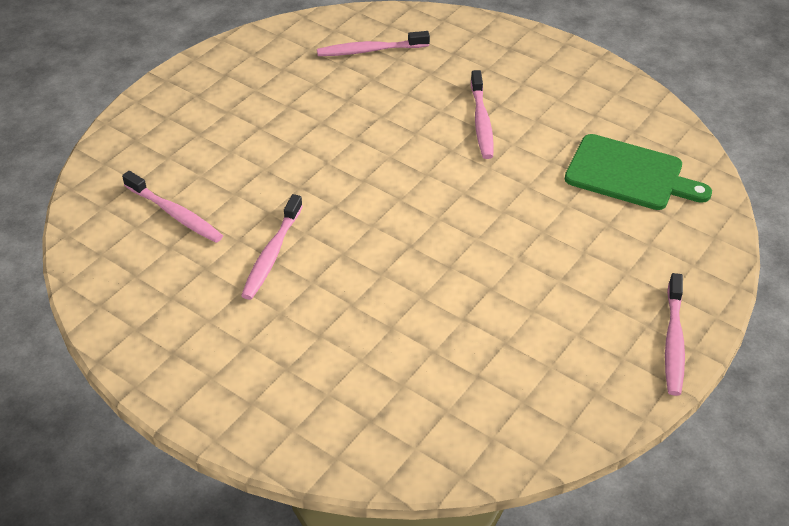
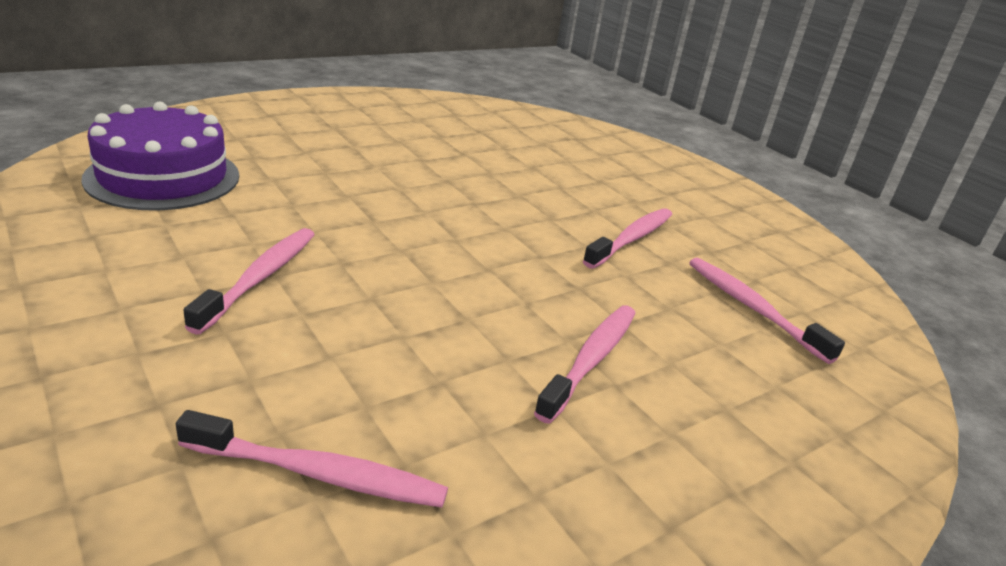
camera: 165 degrees left, 15 degrees down
green cutting board [565,134,712,210] -> purple cake [81,101,239,211]
pink toothbrush [665,273,685,396] -> pink toothbrush moved to [534,305,636,424]

